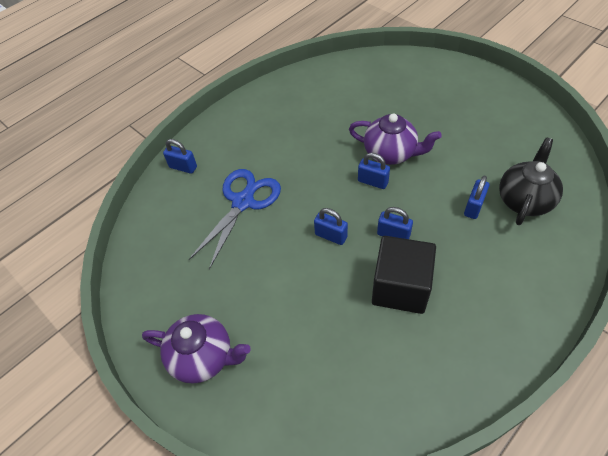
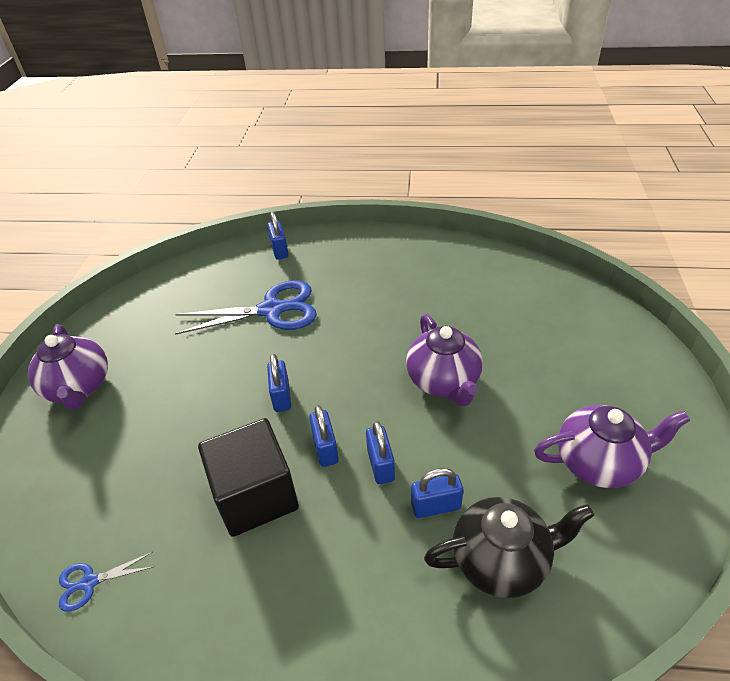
camera: 50 degrees right, 10 degrees down
blue padlock [358,153,390,189] -> blue padlock moved to [366,421,395,484]
none -> blue scissors [59,552,153,611]
none -> purple teapot [534,405,690,488]

